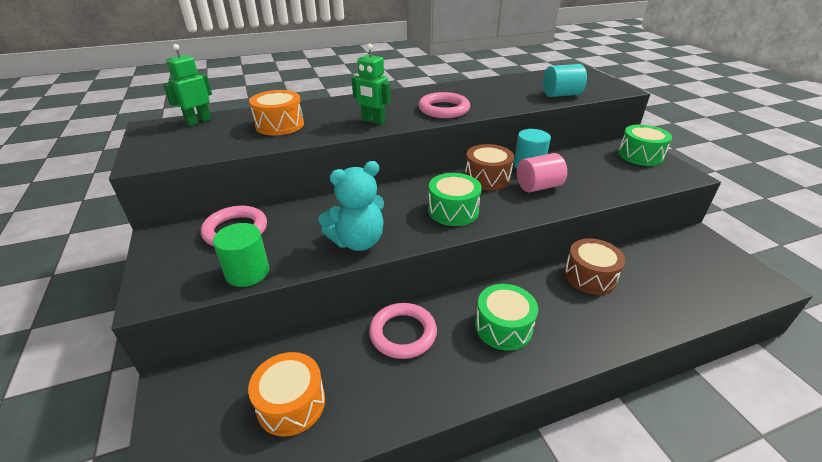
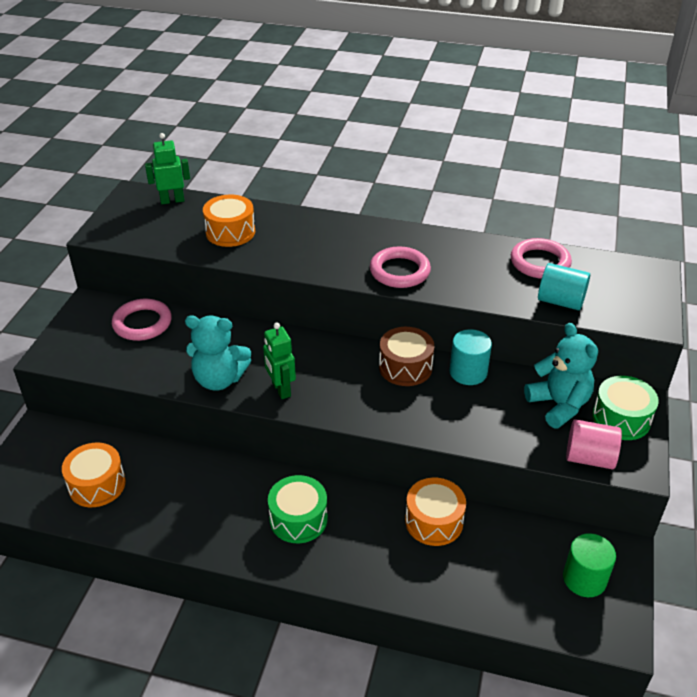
camera: 35 degrees right, 5 degrees up
green cylinder [213,223,269,287] -> green cylinder moved to [563,533,616,597]
green robot [352,44,391,125] -> green robot moved to [263,323,296,399]
pink ring [369,303,437,359] -> pink ring moved to [511,238,572,279]
green drum [428,173,482,226] -> none
pink cylinder [517,153,567,192] -> pink cylinder moved to [566,419,622,469]
brown drum [564,239,625,295] -> orange drum [405,478,466,546]
none -> turquoise teddy bear [524,323,598,429]

